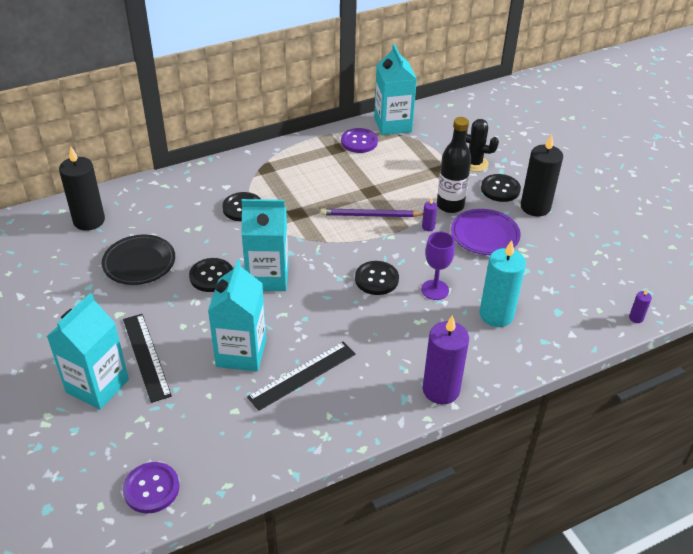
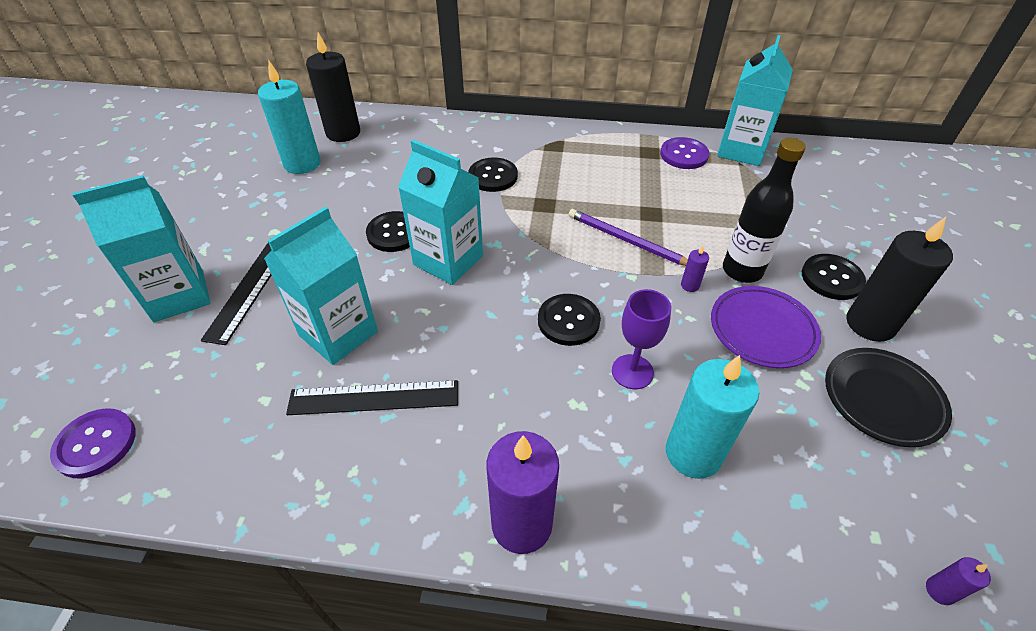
camera: 35 degrees right, 5 degrees up
black plate [102,235,175,285] -> black plate moved to [825,348,952,447]
black cactus [466,119,499,172] -> none
none -> turquoise candle [258,61,320,174]

